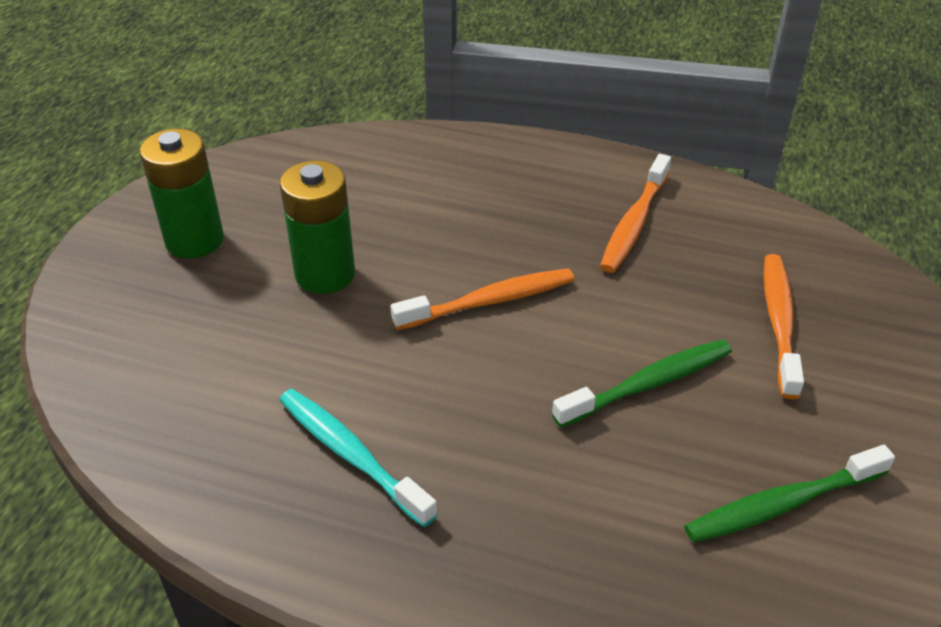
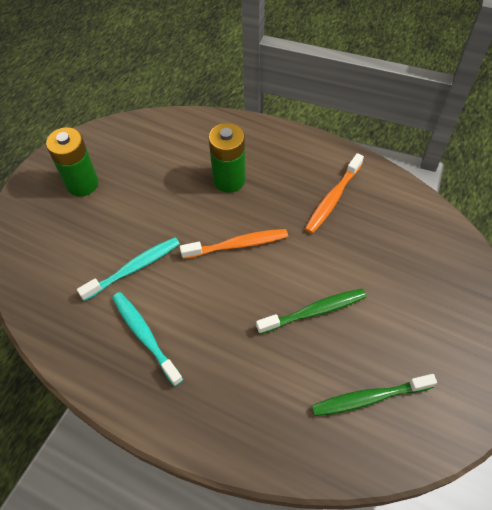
camera: 10 degrees right, 15 degrees up
green battery [280,160,355,294] -> green battery moved to [209,123,246,193]
orange toothbrush [764,254,804,399] -> none
none -> turquoise toothbrush [77,237,180,301]

